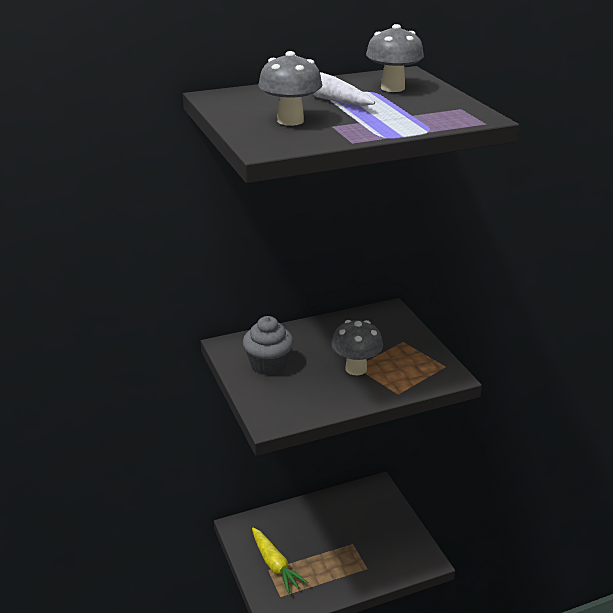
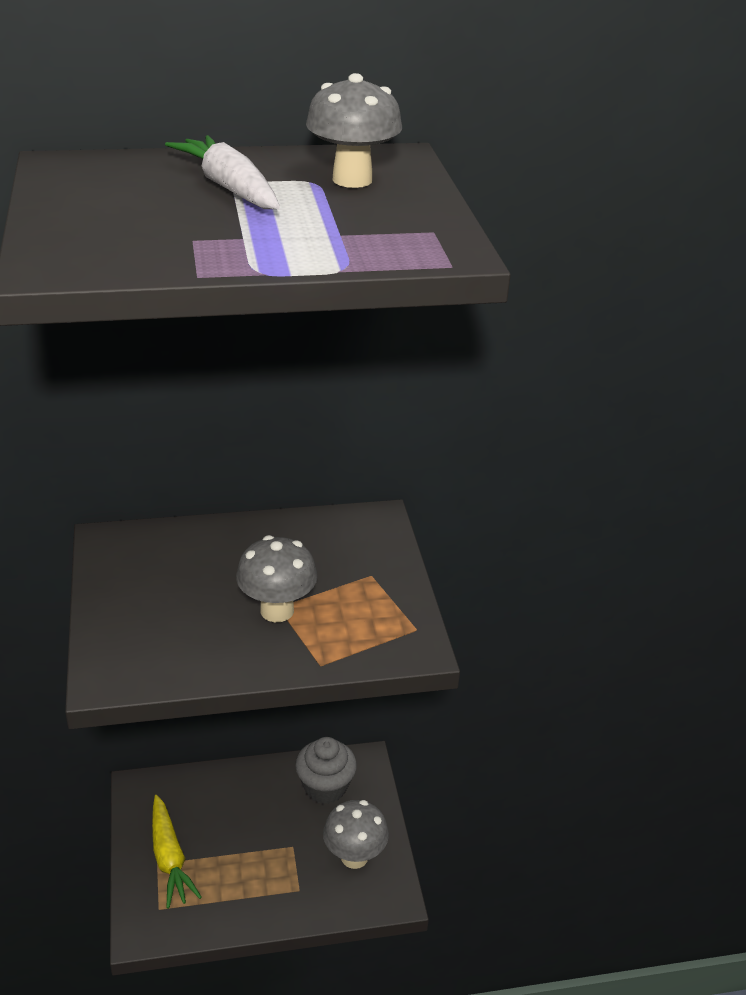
camera: 10 degrees right, 5 degrees up
grey cupcake [243,316,294,375] -> grey cupcake moved to [295,737,357,804]
grey mushroom [259,51,322,126] -> grey mushroom moved to [323,800,389,869]

